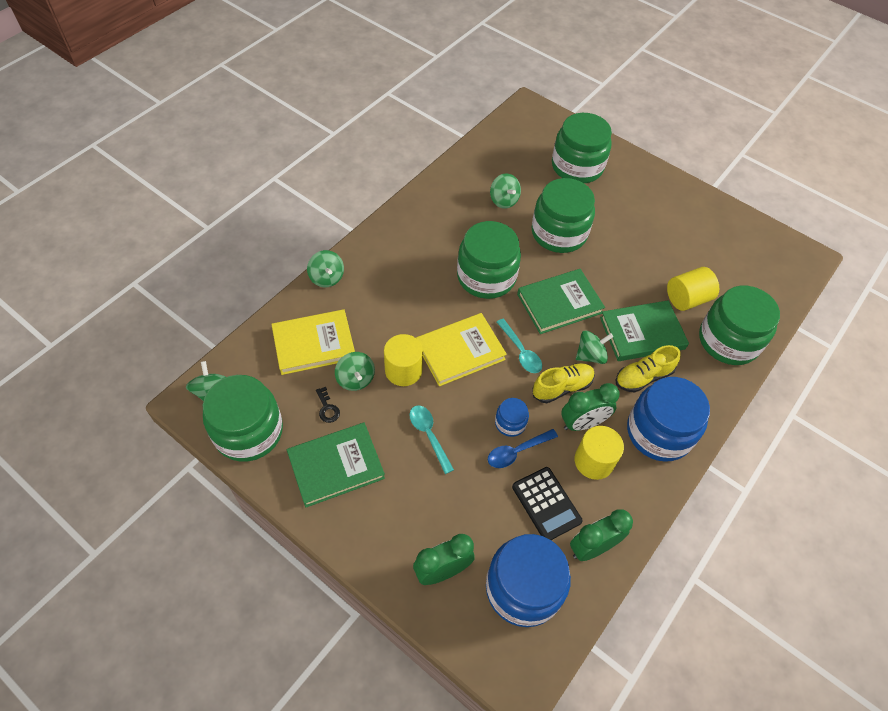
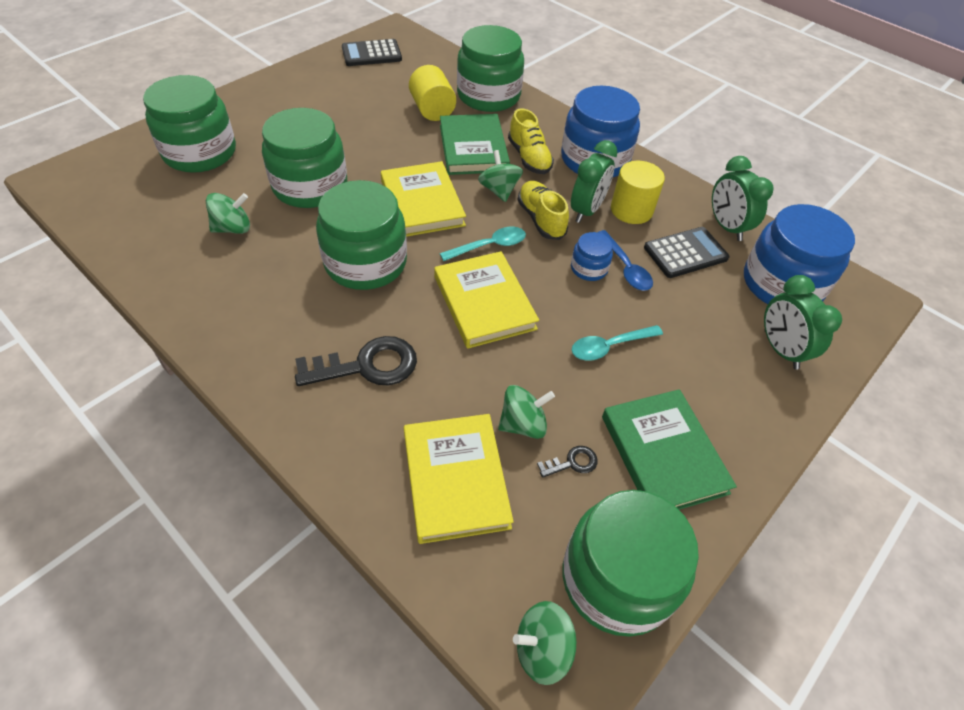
camera: 85 degrees left, 5 degrees down
green spinning top [307,250,344,287] -> none
yellow cylinder [384,334,423,386] -> none
green book [517,269,605,334] -> yellow book [381,161,466,237]
green clock [561,383,620,431] -> green clock turned 45 degrees clockwise [571,140,618,223]
none -> black key [295,336,417,386]
none -> black calculator [342,39,402,66]

